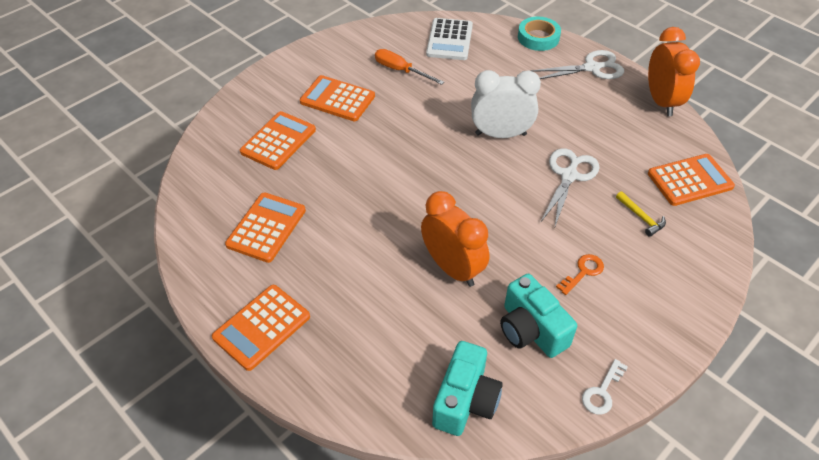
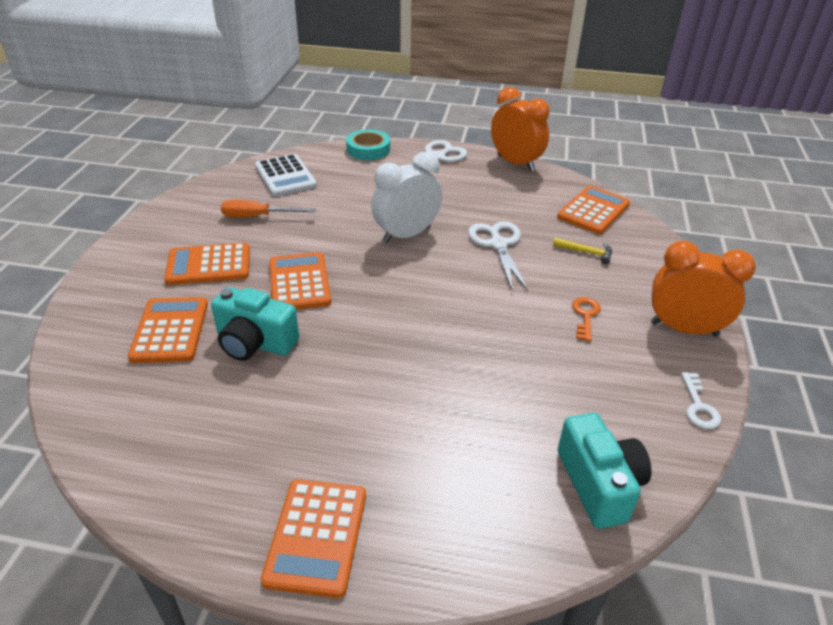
camera: 35 degrees left, 10 degrees down
orange calculator [225,192,306,263] -> orange calculator moved to [269,252,331,310]
orange clock [421,191,489,287] -> orange clock moved to [651,241,756,336]
turquoise camera [500,274,577,358] -> turquoise camera moved to [211,287,299,361]

